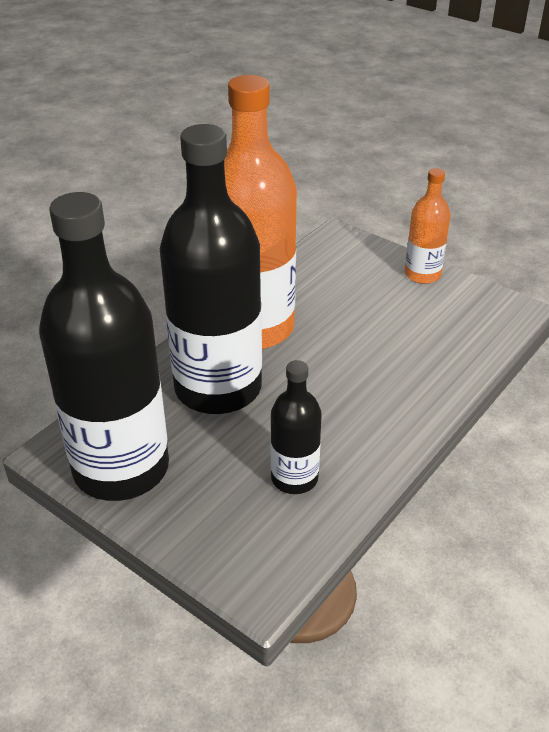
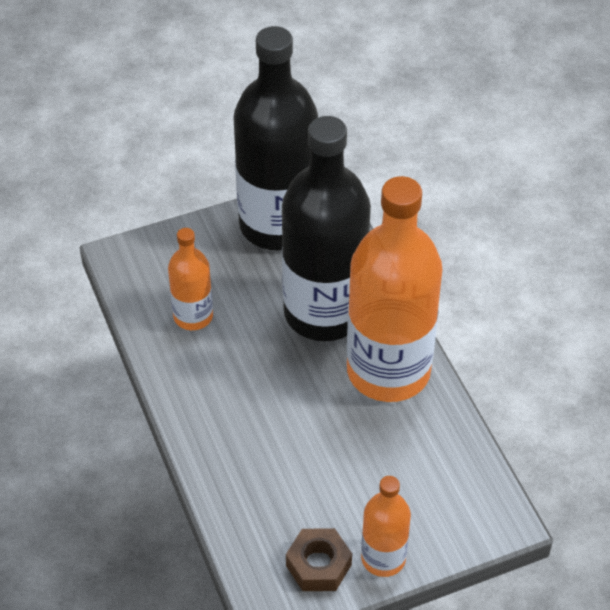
camera: 120 degrees right, 10 degrees up
black bottle [271,360,322,494] -> orange bottle [168,228,213,330]
none -> brown nut [286,528,352,591]

